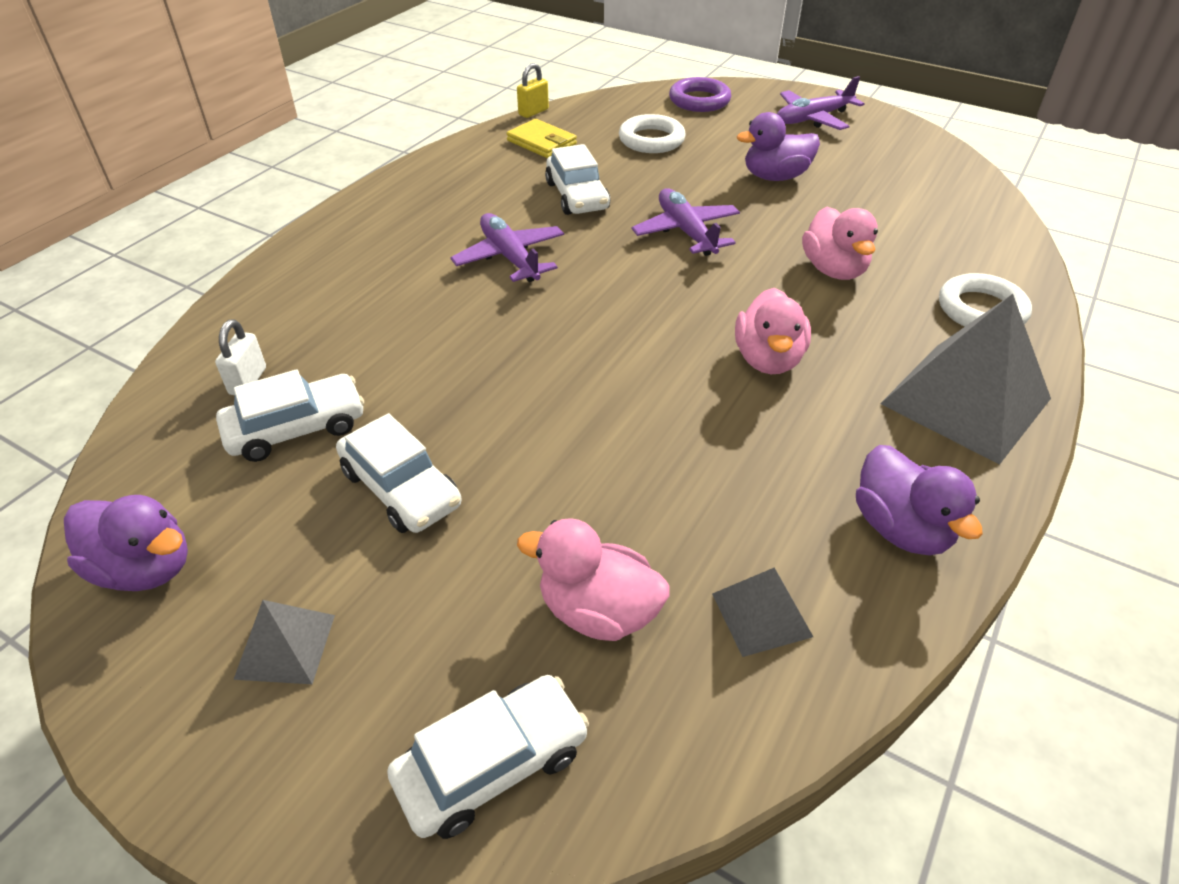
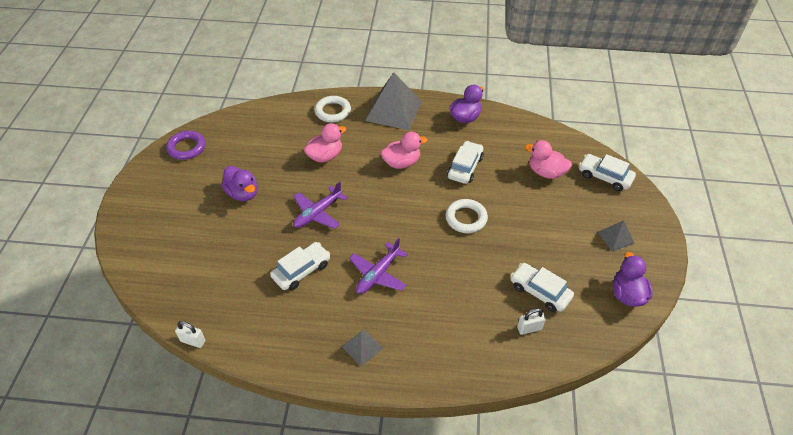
camera: 115 degrees left, 5 degrees up
white car [336,413,462,533] -> white car moved to [448,141,484,184]
yellow wallet [506,119,577,158] -> none
yellow padlock [517,63,549,118] -> white padlock [175,321,205,348]
pink duck [517,518,670,641] -> pink duck turned 120 degrees clockwise [525,140,572,179]
white ring [619,114,686,153] -> white ring moved to [446,199,488,233]
purple ring [669,77,731,112] -> purple ring moved to [166,131,205,160]
grey pyramid [712,568,813,657] -> grey pyramid moved to [342,329,384,367]
purple plane [777,76,865,130] -> none

